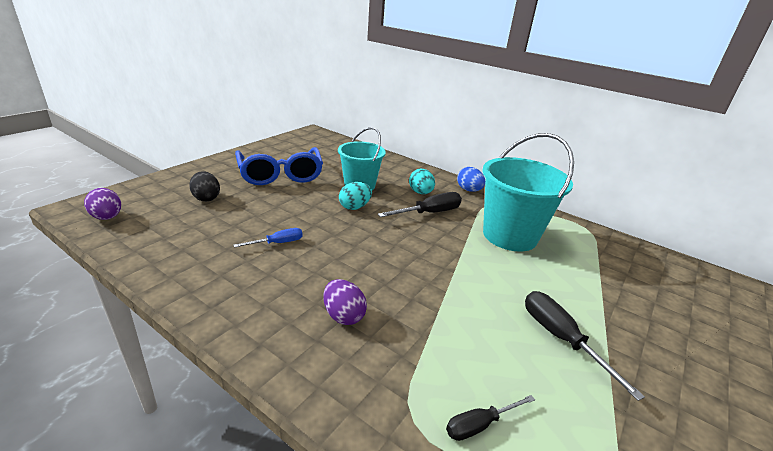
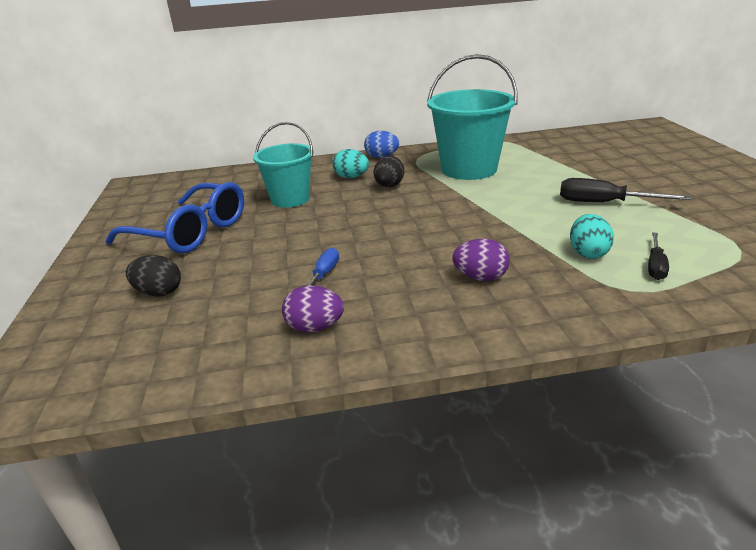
camera: 40 degrees left, 0 degrees up
purple egg [84,188,121,220] -> purple egg moved to [282,285,344,332]
turquoise egg [339,182,372,210] -> turquoise egg moved to [570,214,614,259]
black screwdriver [378,192,462,217] -> black egg [374,156,404,187]

